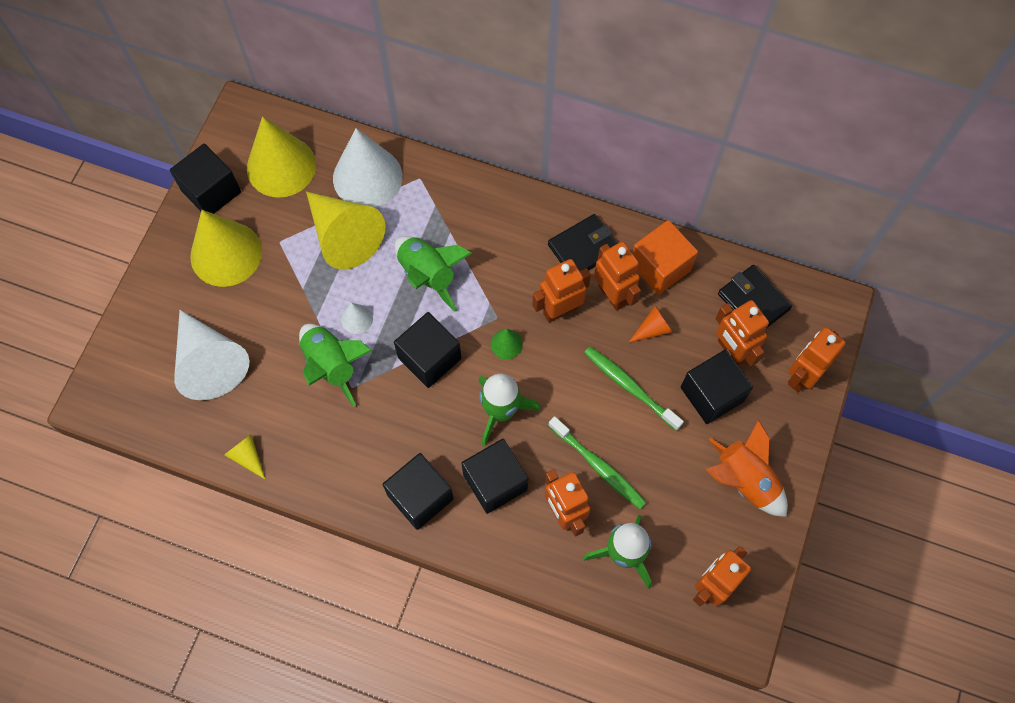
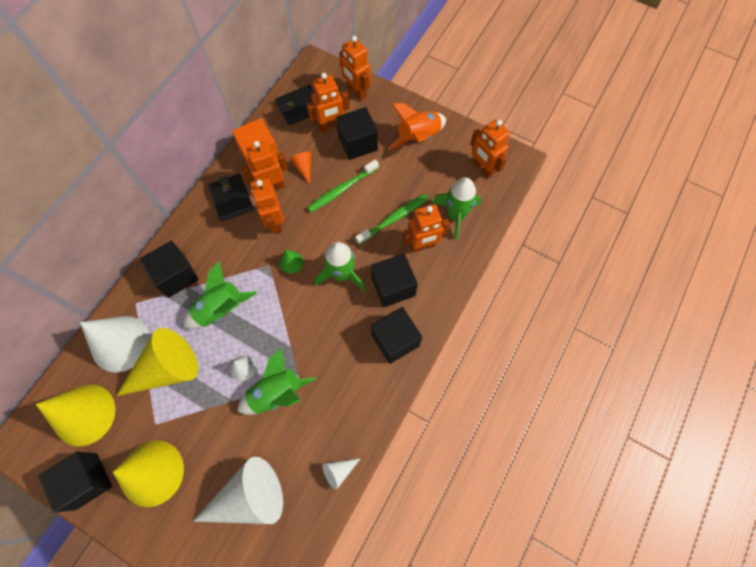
camera: 80 degrees left, 0 degrees up
yellow cone [224,434,265,479] -> white cone [322,459,360,490]
black cube [394,312,461,388] -> black cube moved to [140,241,199,298]

